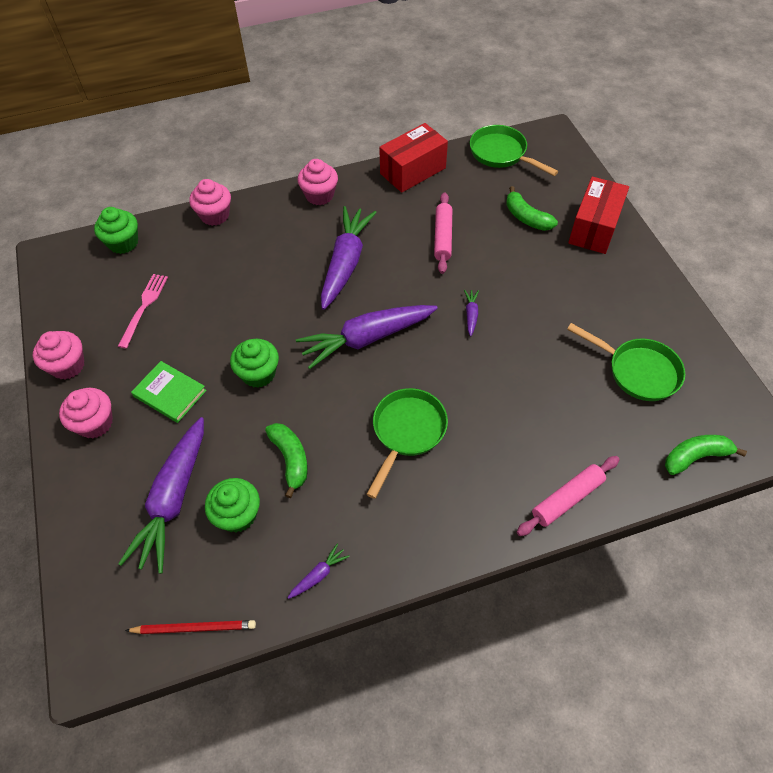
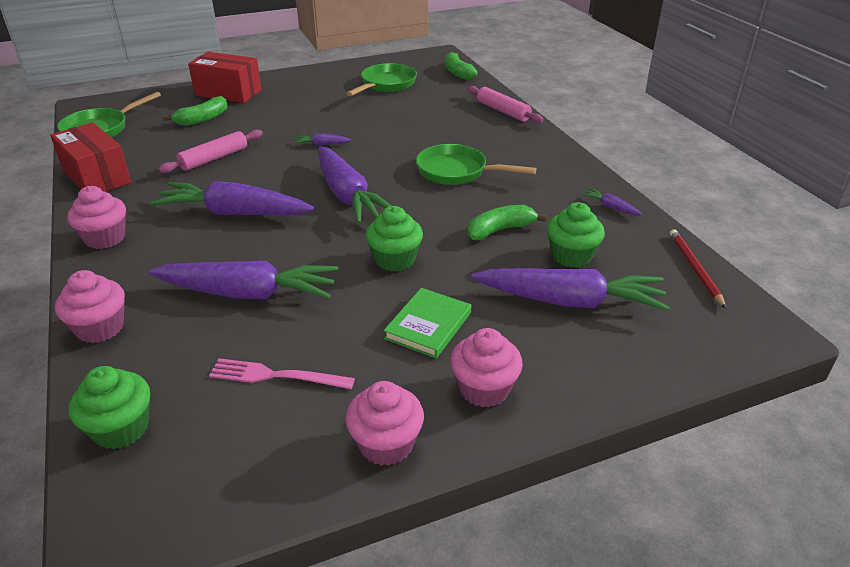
camera: 95 degrees left, 20 degrees down
pink rolling pin [434,193,452,274] -> pink rolling pin turned 45 degrees counterclockwise [158,129,263,173]
none -> purple carrot [148,261,338,299]

